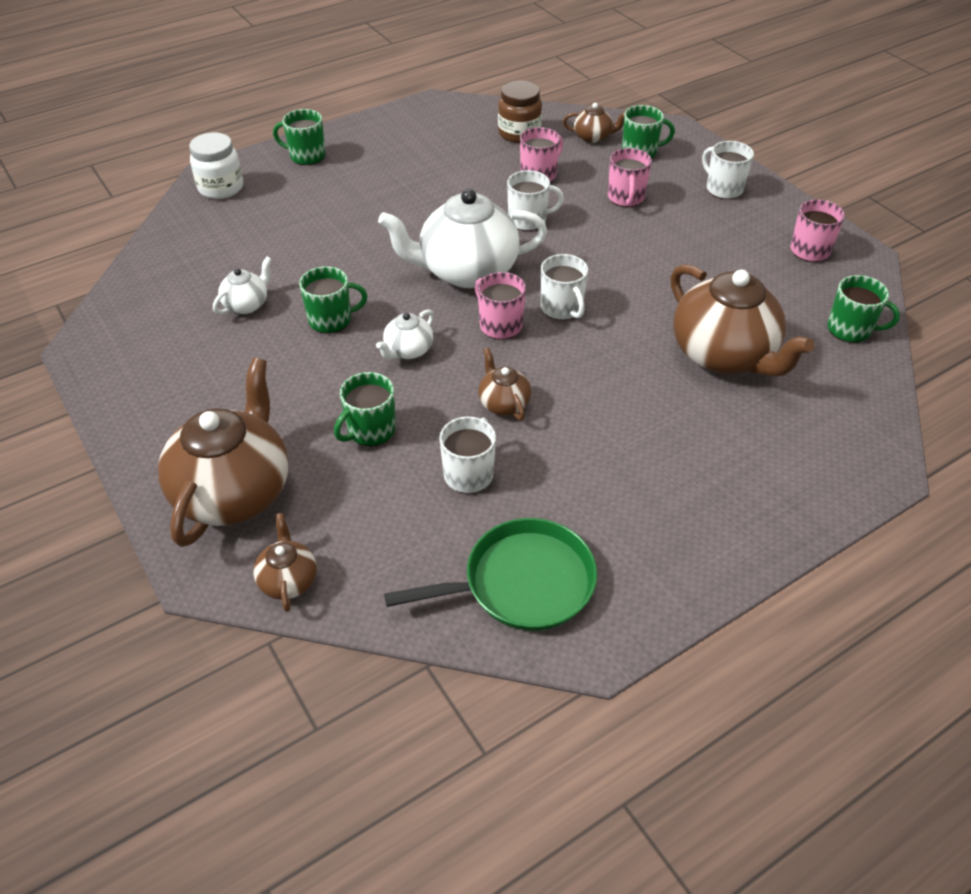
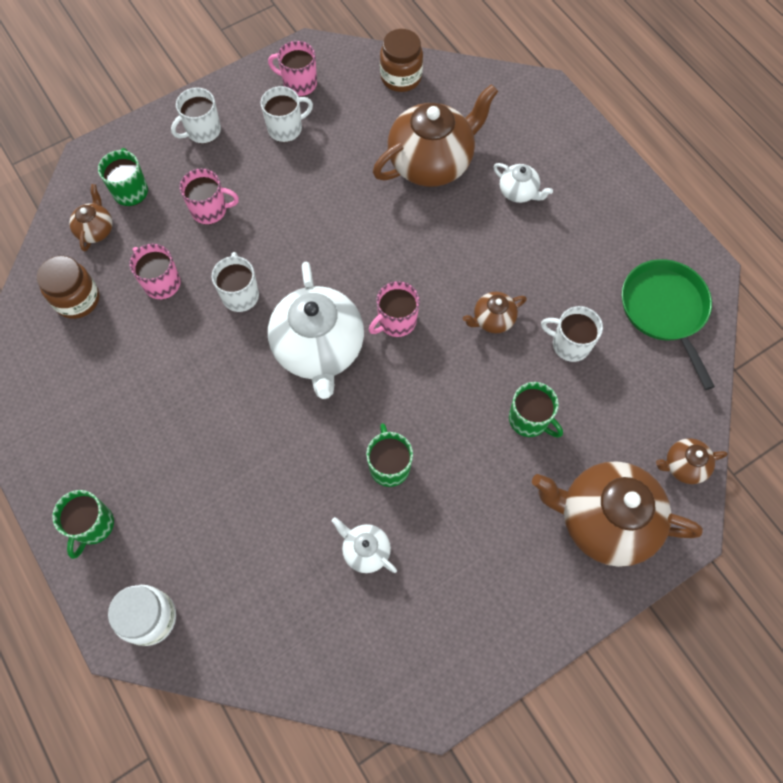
camera: 90 degrees left, 20 degrees up
white teapot [376,309,434,360] -> white teapot moved to [493,163,553,203]
white mug [541,254,588,320] -> white mug moved to [260,86,313,142]
green mug [827,275,900,343] -> brown jar [380,29,423,92]

